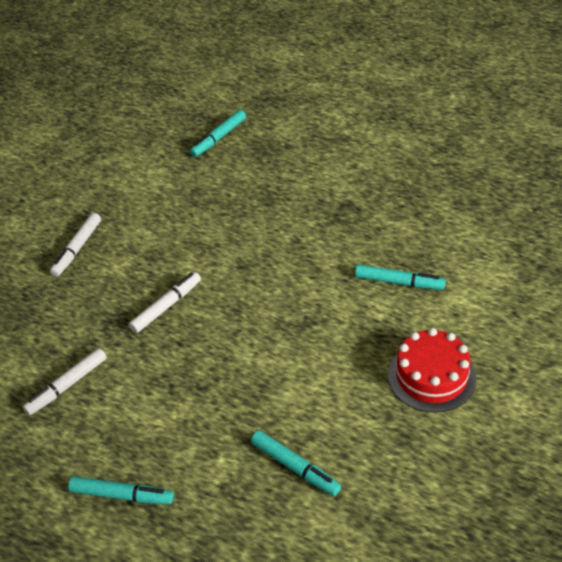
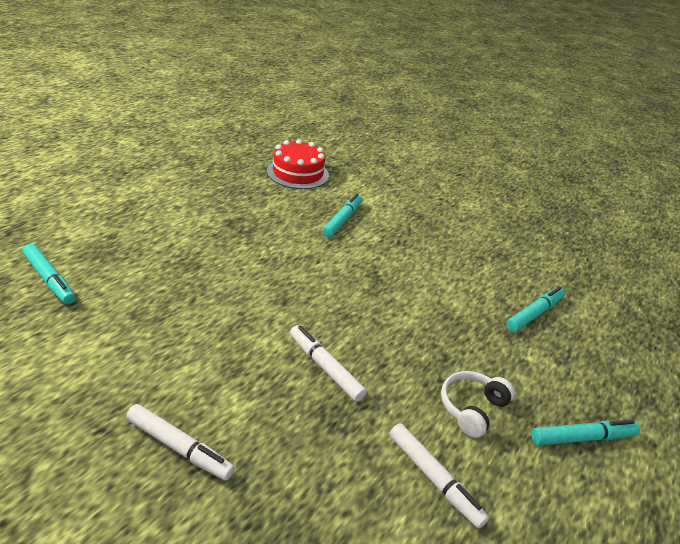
camera: 90 degrees left, 10 degrees down
turquoise marker [68,476,174,505] -> turquoise marker turned 60 degrees clockwise [531,420,640,445]
red cake [388,328,476,413] -> red cake moved to [267,139,329,189]
none -> white headphones [441,371,515,438]

